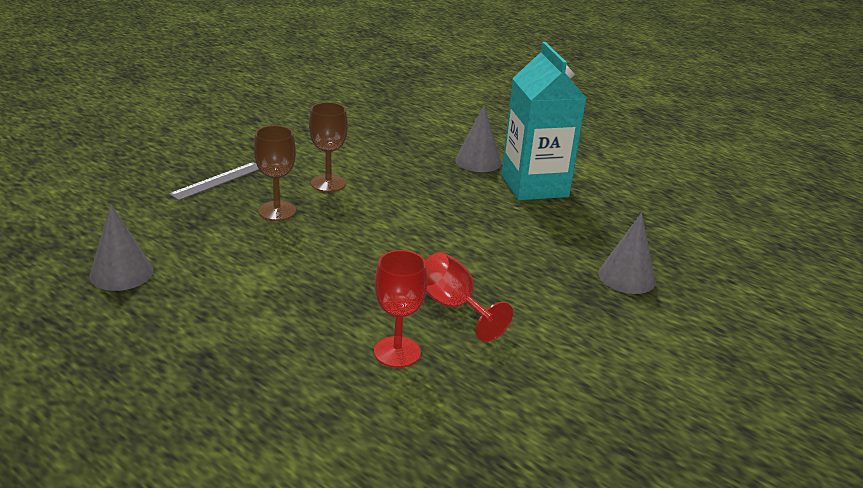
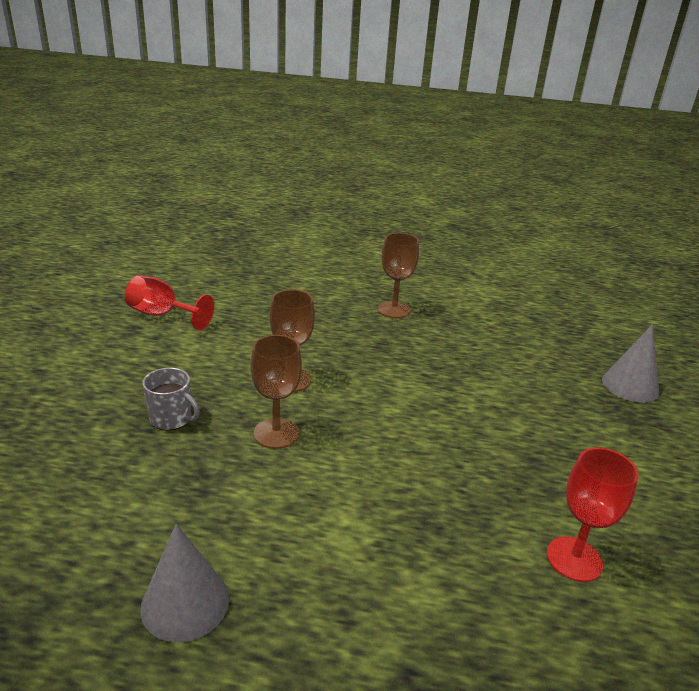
camera: 30 degrees left, 0 degrees up
grey ruler [169,162,259,200] -> grey mug [143,368,200,431]
red goblet [425,252,513,342] -> red goblet moved to [125,275,214,330]
grey cone [455,106,501,172] -> brown goblet [378,233,419,318]
turquoise carton [501,42,586,201] -> none

